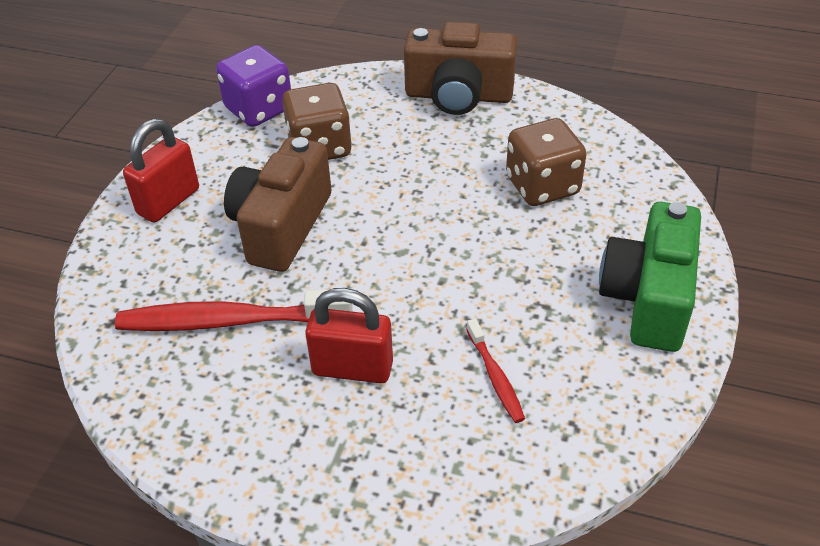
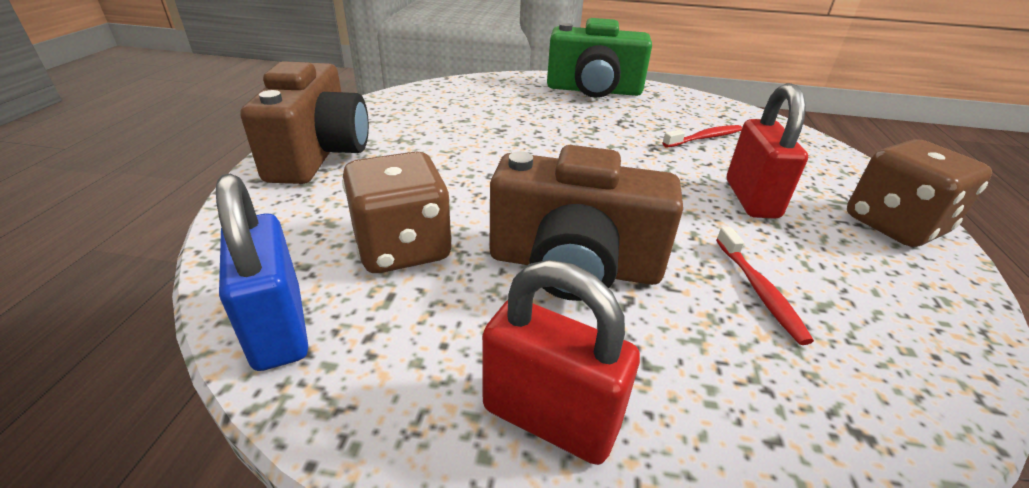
camera: 100 degrees left, 10 degrees down
red toothbrush [115,289,352,331] -> red toothbrush [716,227,814,345], size x0.50
purple dice [216,45,291,127] -> blue padlock [216,174,308,371]
brown dice [506,118,587,206] -> brown dice moved to [847,139,992,247]

